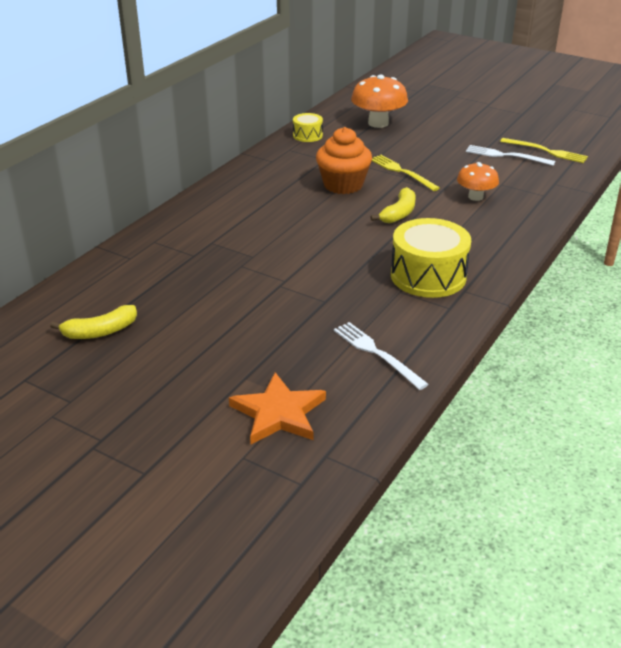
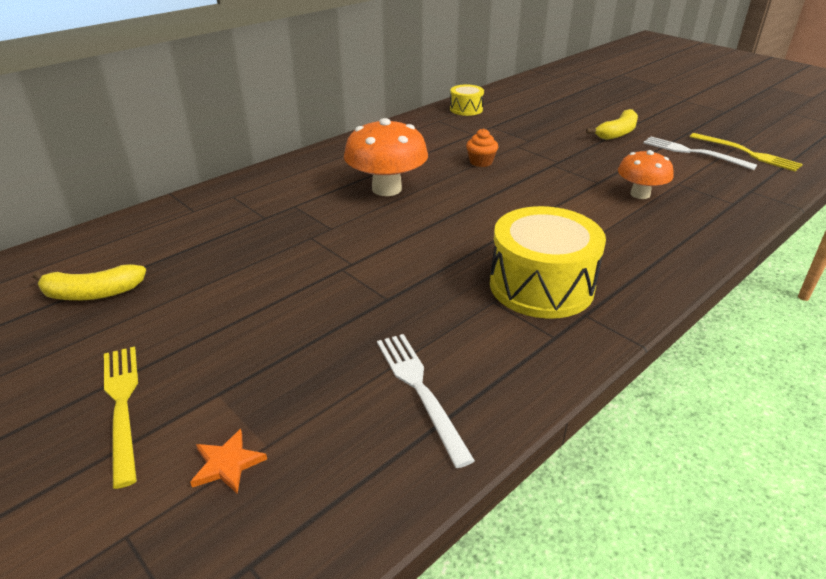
camera: 15 degrees right, 0 degrees up
orange star [229,372,326,444] -> orange star [190,429,267,493], size x0.49
orange cupcake [316,127,372,194] -> orange cupcake [466,129,498,167], size x0.48
orange mushroom [351,74,408,128] -> orange mushroom moved to [344,118,428,196]
yellow banana [371,187,415,223] -> yellow banana moved to [586,109,638,140]
yellow fork [372,155,440,191] -> yellow fork moved to [104,346,138,489]

